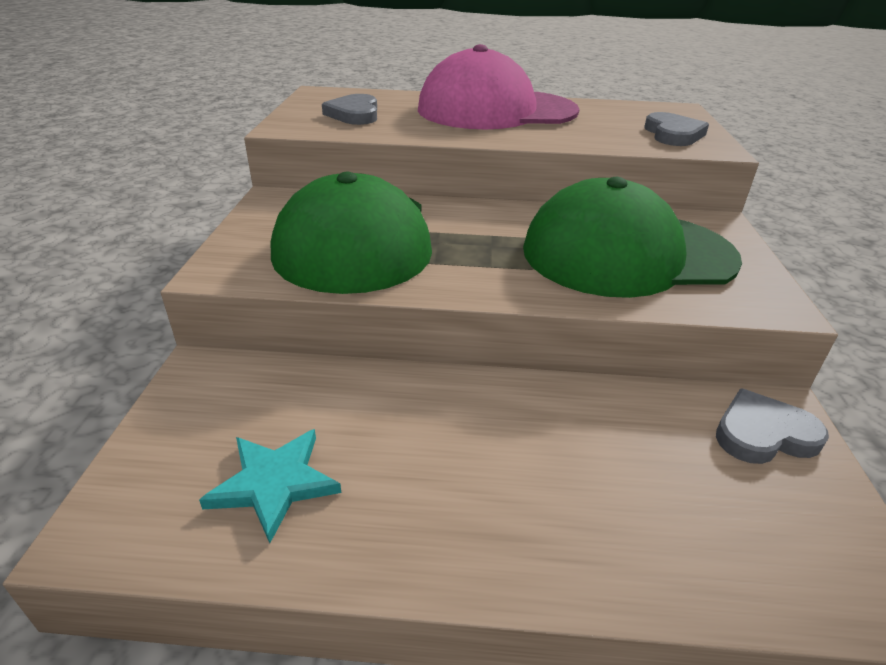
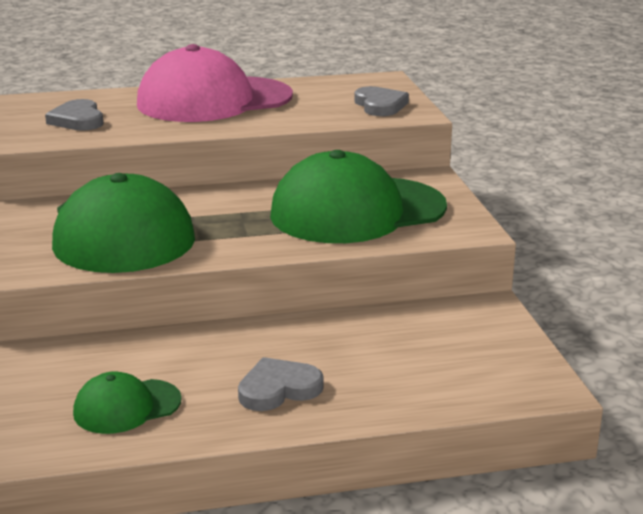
camera: 15 degrees left, 10 degrees down
turquoise star [199,429,341,543] -> green cap [73,371,182,434]
grey heart [716,388,829,464] -> grey heart moved to [238,357,324,411]

